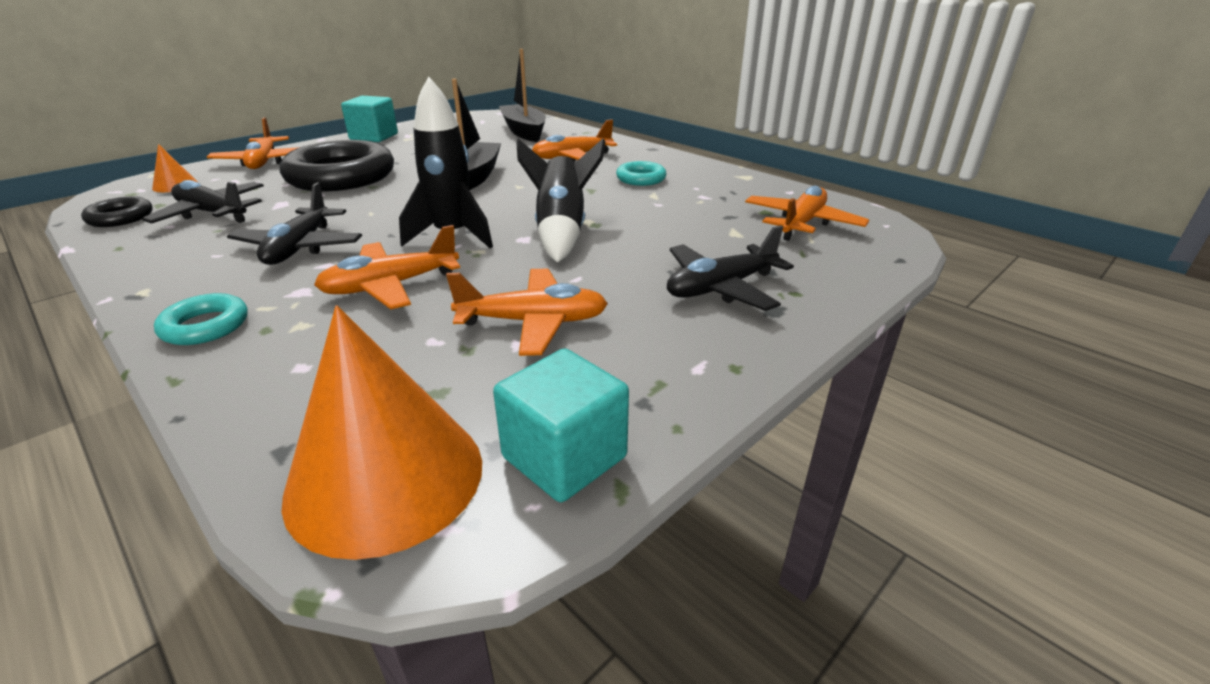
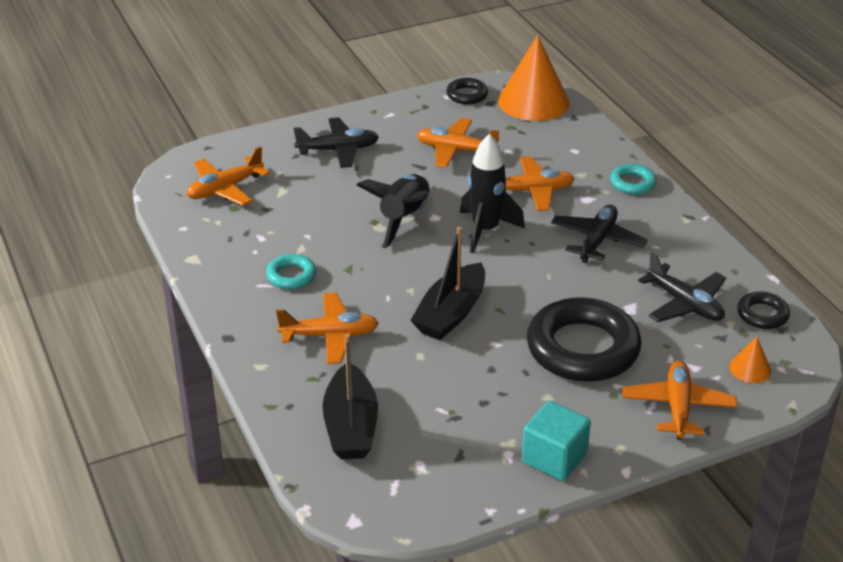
camera: 160 degrees left, 5 degrees up
turquoise cube [493,348,629,502] -> black ring [446,78,488,104]

